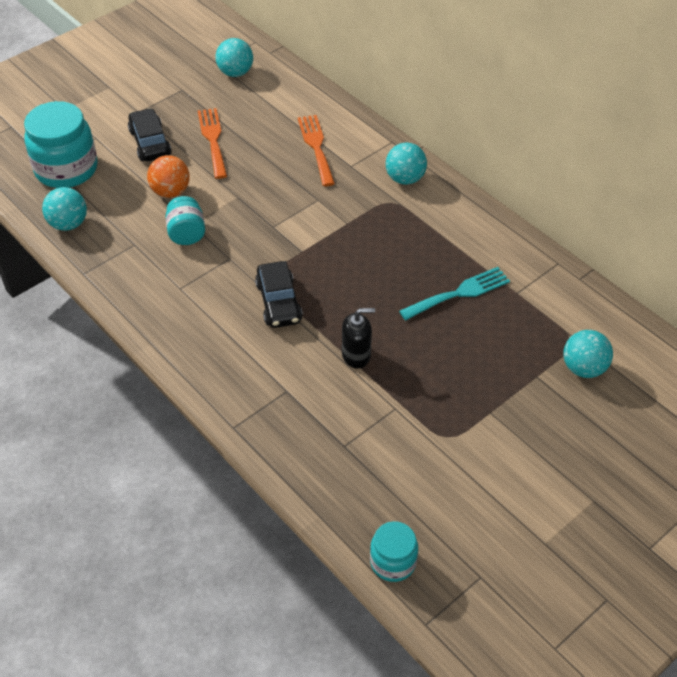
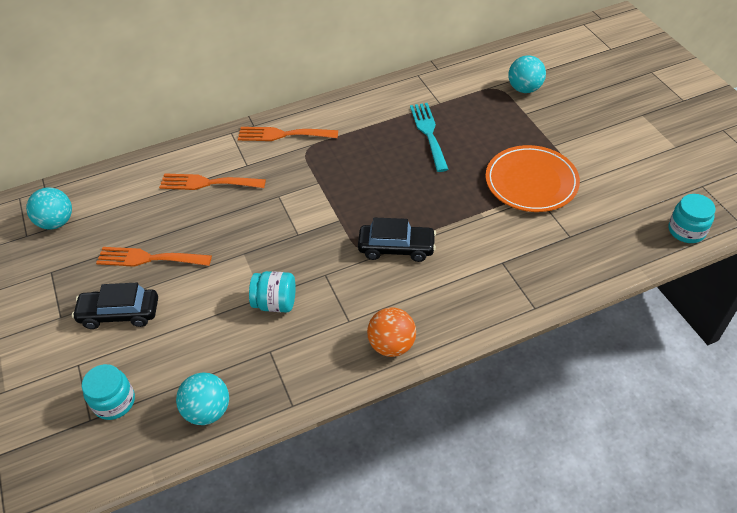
camera: 70 degrees left, 0 degrees up
turquoise jar [24,101,98,188] -> turquoise jar [82,364,135,420], size x0.55
orange ball [147,155,190,198] -> orange ball moved to [367,307,416,357]
black soap dispenser [342,308,375,369] -> none
turquoise ball [386,142,427,185] -> orange fork [238,127,338,141]
none -> orange plate [486,145,580,212]

